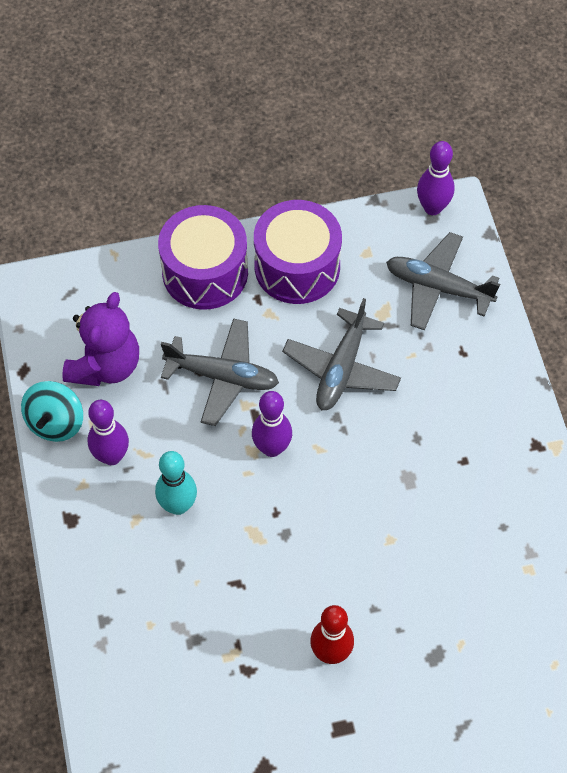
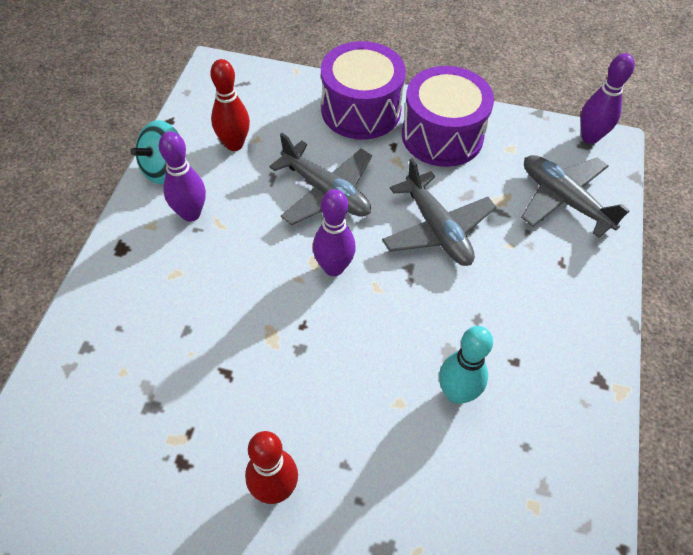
camera: 25 degrees right, 5 degrees down
purple teddy bear [62,292,139,386] -> red bowling pin [210,59,250,151]
turquoise bowling pin [155,451,197,515] -> turquoise bowling pin moved to [439,326,493,404]
grey plane [282,298,401,410] -> grey plane turned 75 degrees counterclockwise [382,158,496,266]

